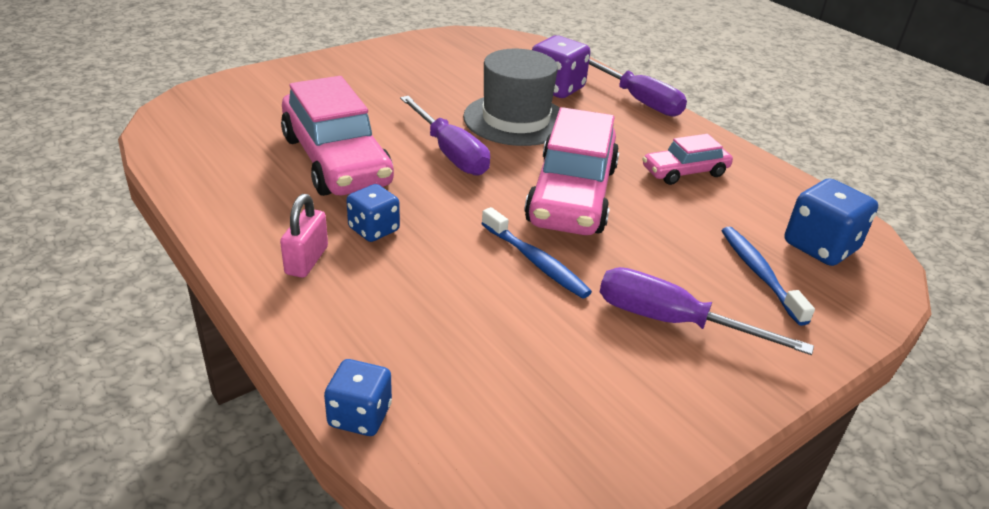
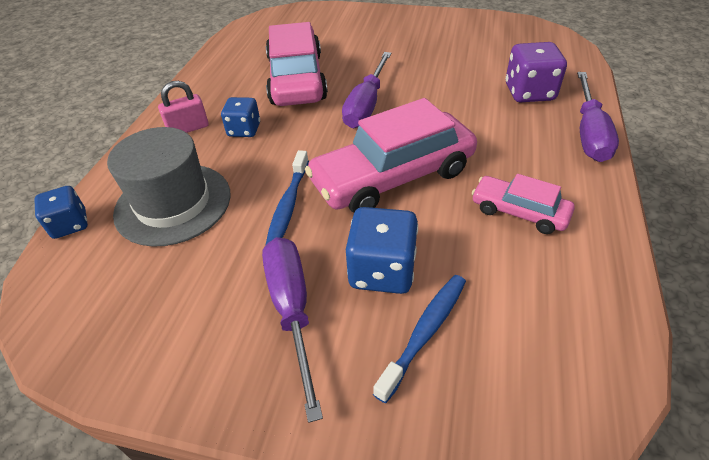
camera: 55 degrees right, 10 degrees up
pink car [281,76,394,196] -> pink car turned 150 degrees clockwise [266,22,328,106]
grey hat [463,49,560,146] -> grey hat moved to [107,127,231,247]
blue dice [785,178,878,266] -> blue dice moved to [346,207,418,294]

